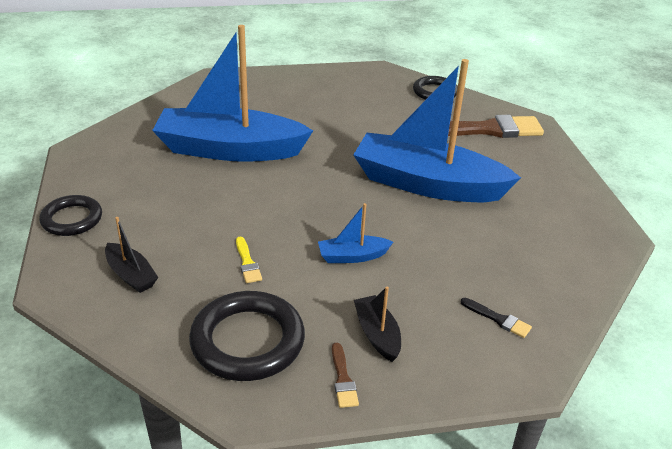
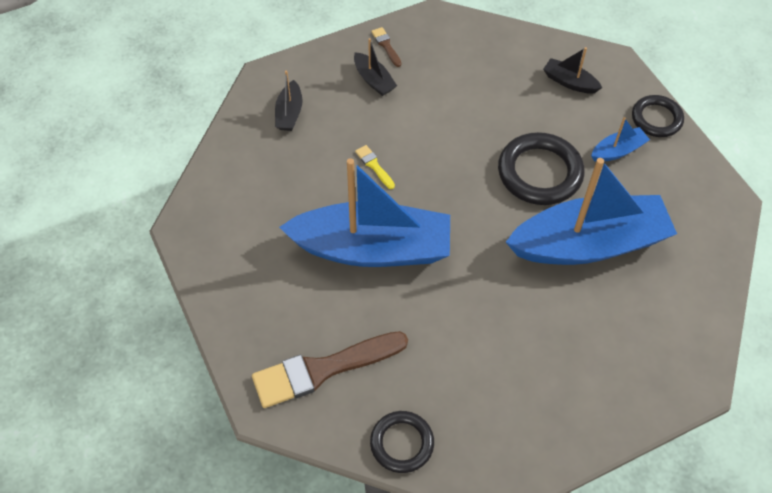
camera: 165 degrees right, 20 degrees up
black ring [189,291,305,381] -> black ring moved to [498,132,585,205]
yellow brush [236,237,262,283] -> yellow brush moved to [355,145,395,189]
blue boat [318,203,393,263] -> blue boat moved to [591,117,650,162]
black brush [461,298,532,338] -> black boat [275,71,303,131]

